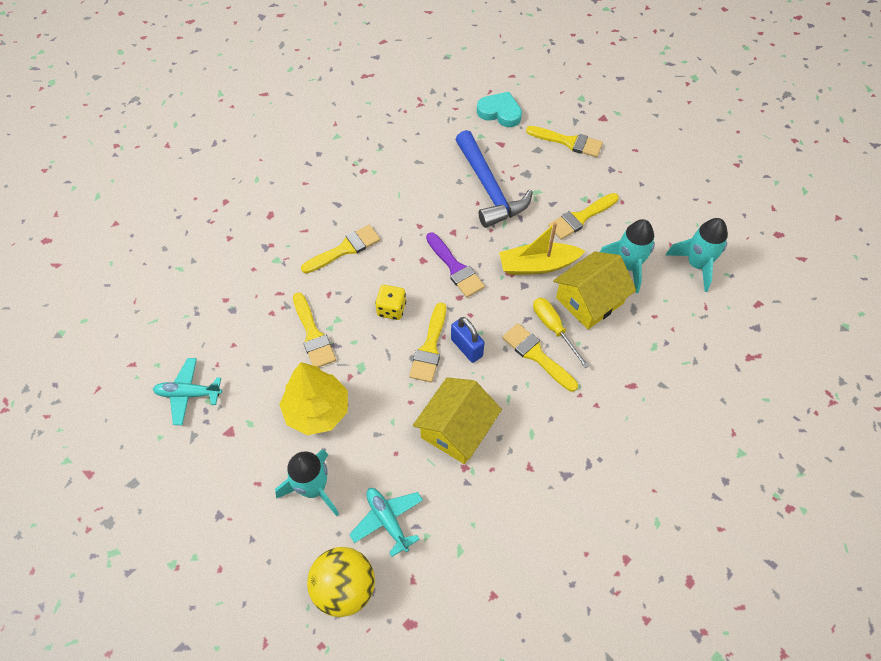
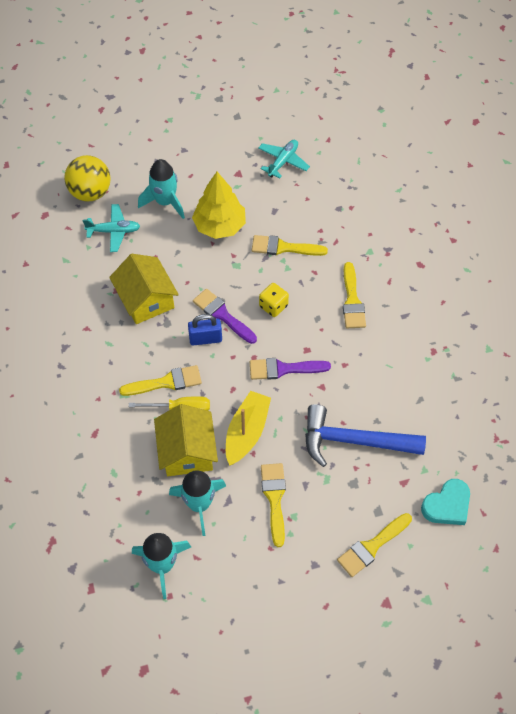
camera: 120 degrees right, 0 degrees up
yellow brush [409,302,446,382] -> purple brush [193,289,257,344]

